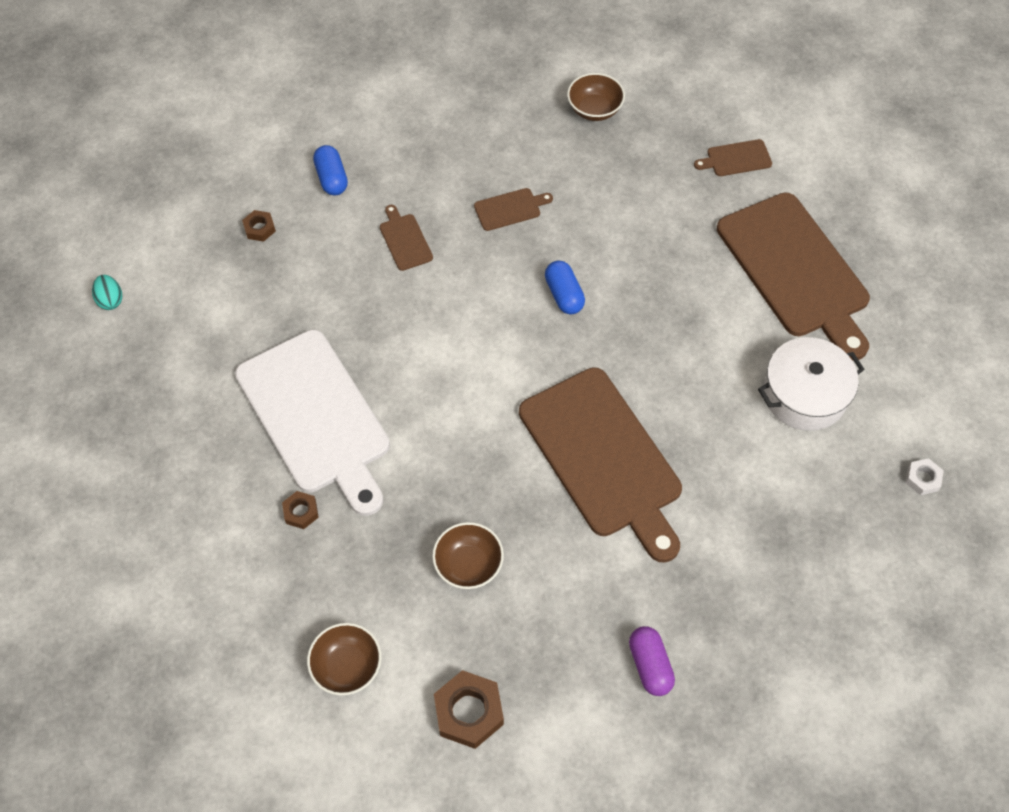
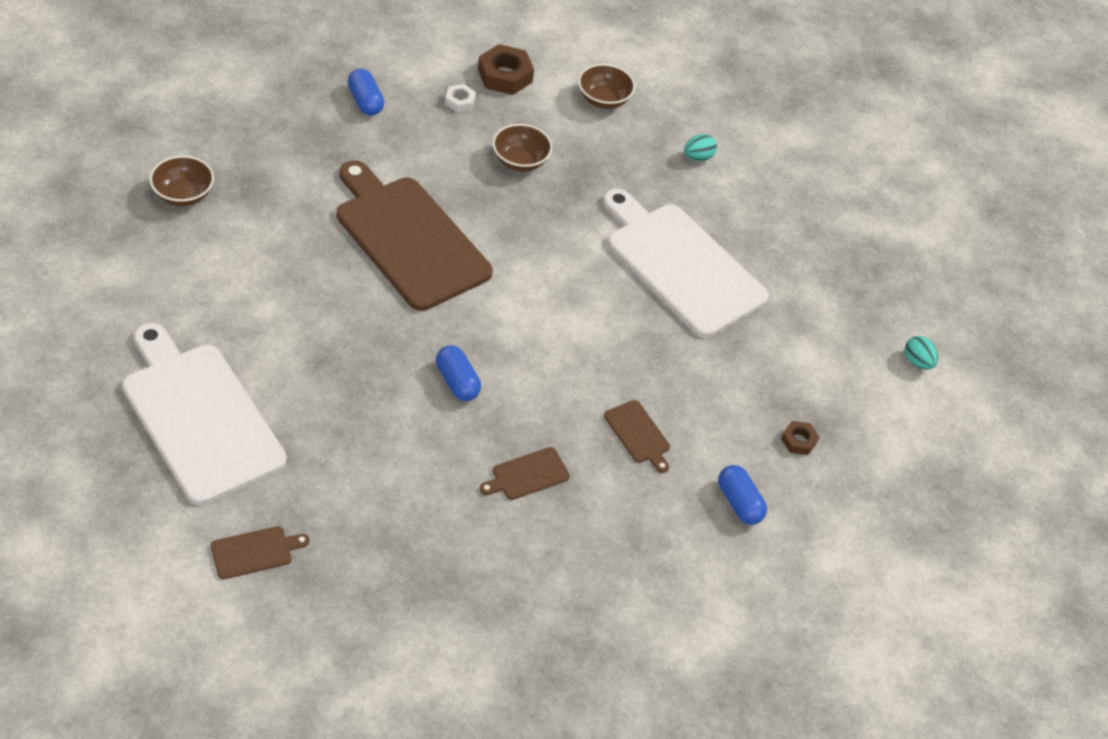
camera: 165 degrees right, 10 degrees down
brown nut [282,491,319,529] -> none
brown bowl [567,73,625,121] -> brown bowl moved to [150,156,214,206]
purple capsule [629,626,675,696] -> blue capsule [348,69,384,116]
brown cutting board [717,193,870,361] -> white cutting board [122,323,287,505]
white pot [758,337,865,431] -> none
white nut [906,458,944,495] -> white nut moved to [445,84,476,112]
none -> turquoise egg [684,134,717,161]

